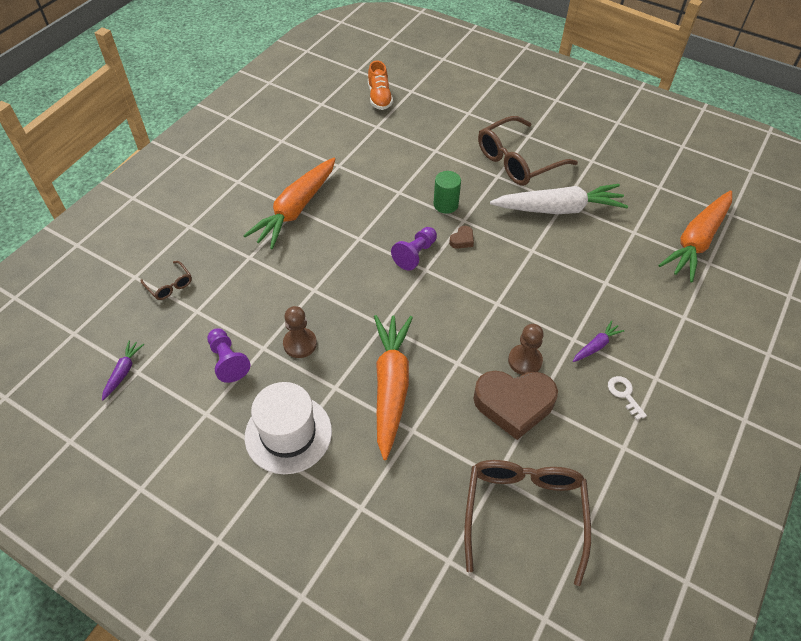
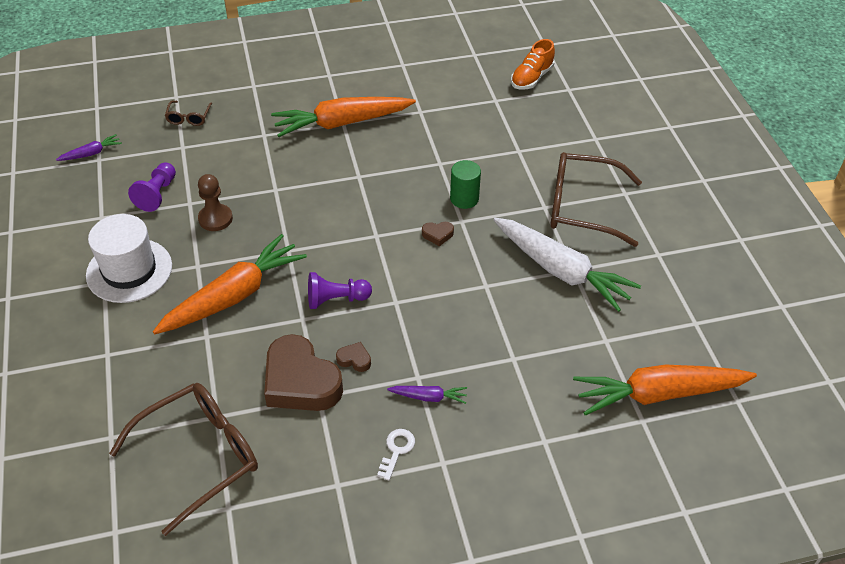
camera: 45 degrees right, 5 degrees down
purple pawn [391,227,437,271] -> purple pawn moved to [308,272,372,309]
brown pawn [508,324,544,375] -> brown heart [336,342,371,372]

